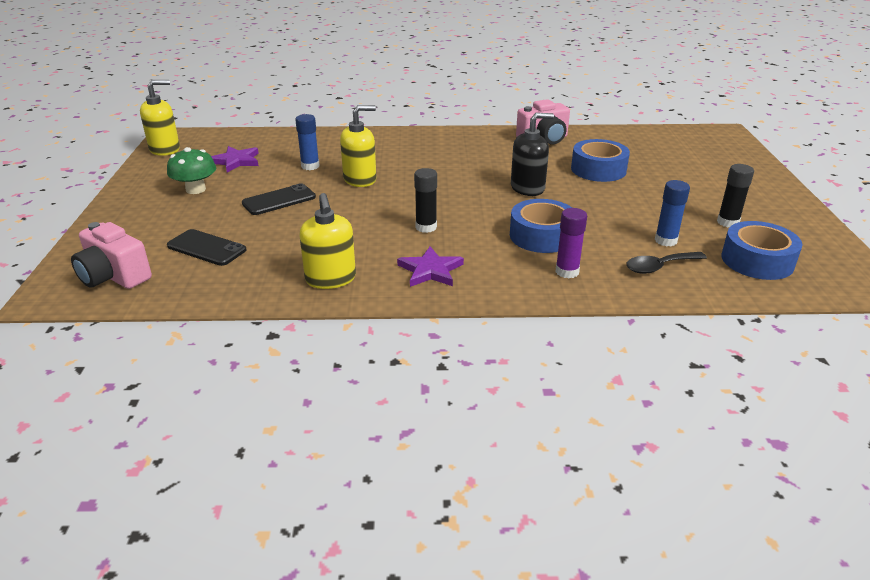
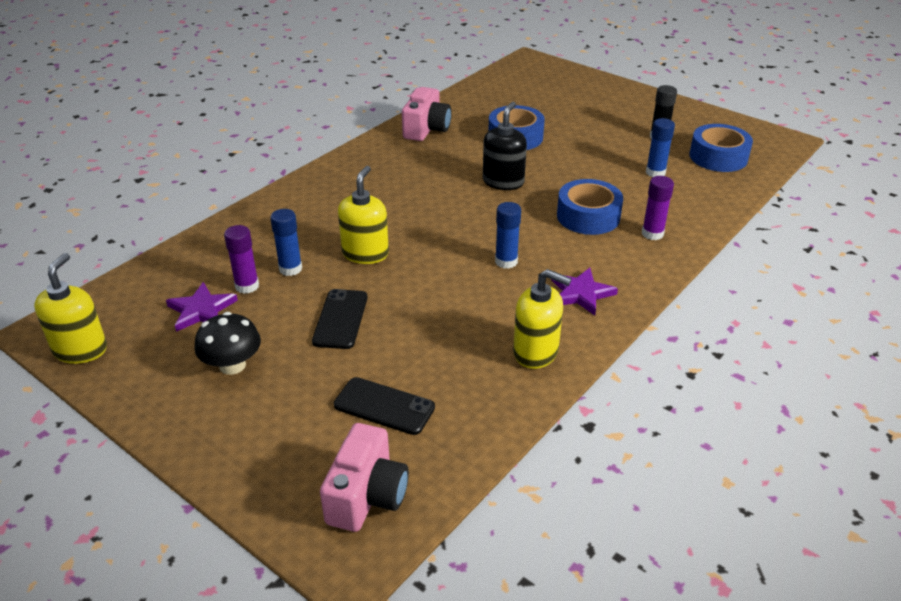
camera: 50 degrees left, 5 degrees up
pink camera [71,222,152,289] -> pink camera turned 60 degrees counterclockwise [320,423,409,532]
green mushroom [167,147,216,194] -> black mushroom [195,312,261,375]
black phone [167,229,246,266] -> black phone turned 45 degrees clockwise [334,377,435,435]
black glue stick [414,168,437,233] -> blue glue stick [495,202,521,269]
black spoon [626,252,707,274] -> none
none -> purple glue stick [224,225,259,294]

